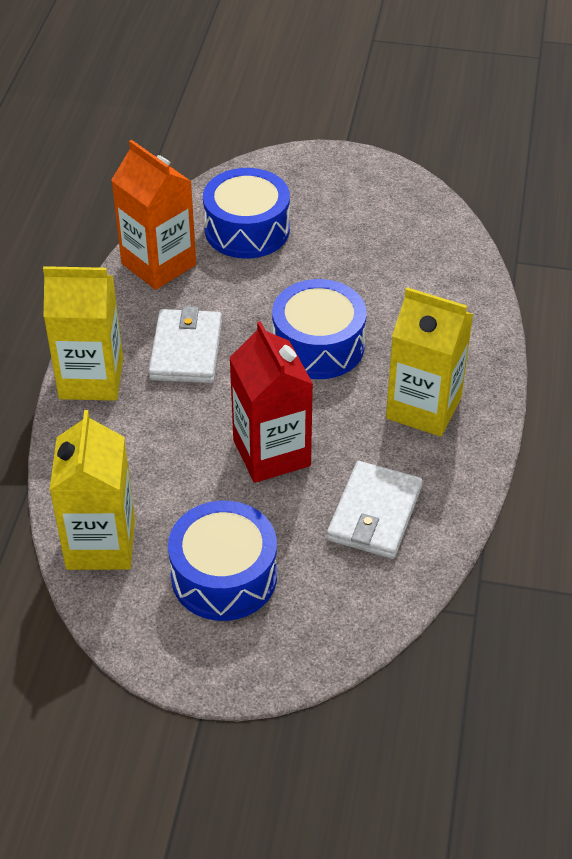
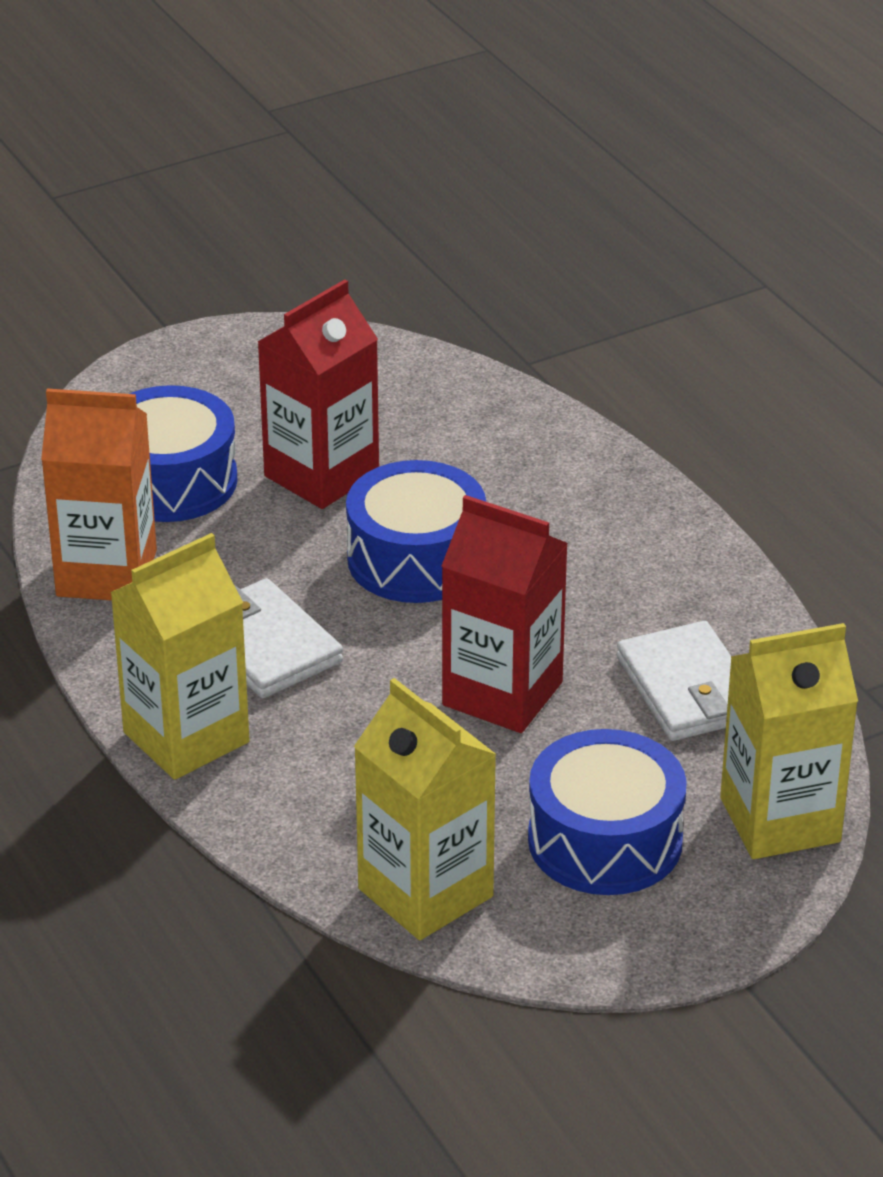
camera: 40 degrees left, 10 degrees down
yellow carton [386,287,473,437] -> yellow carton moved to [720,623,858,859]
none -> red carton [258,279,379,509]

